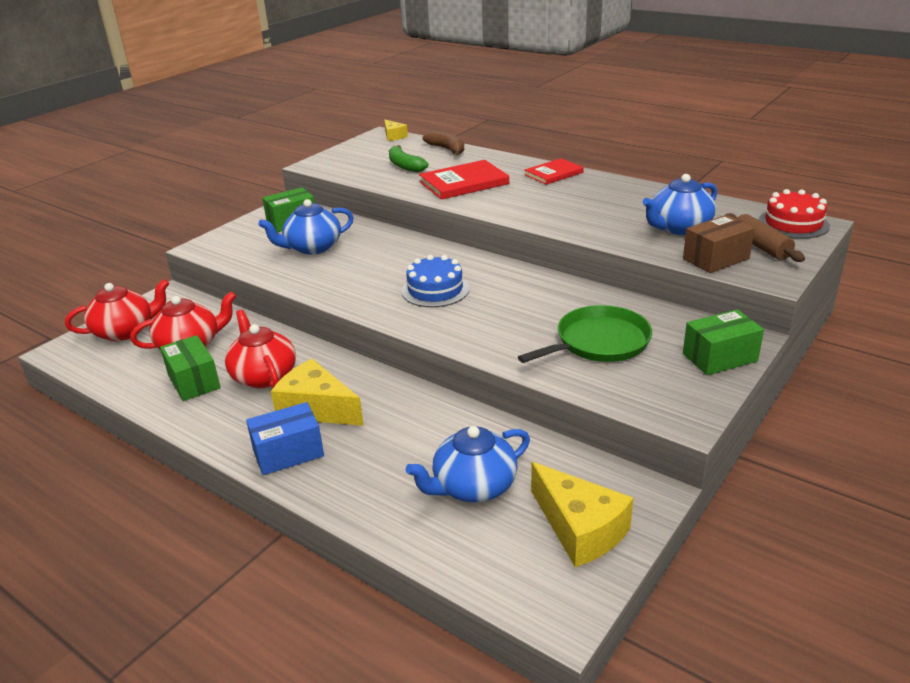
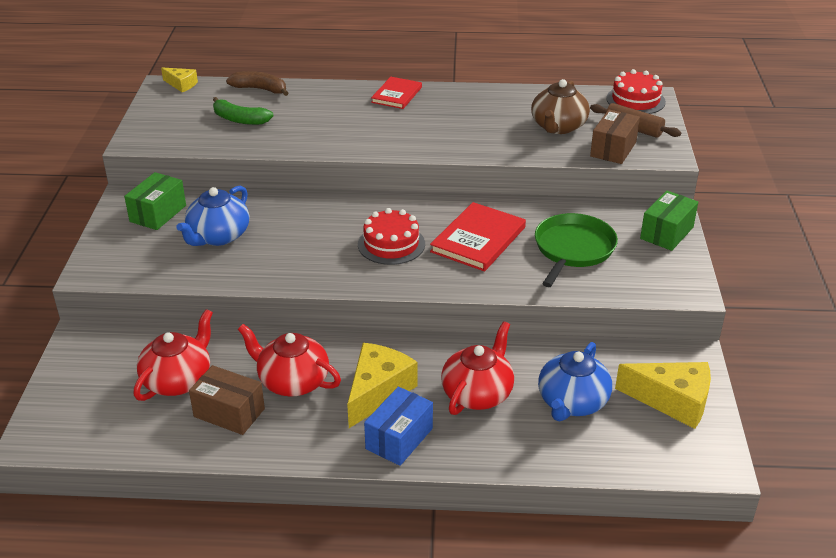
camera: 35 degrees left, 5 degrees up
red teapot [65,279,169,341] -> red teapot moved to [441,321,514,415]
green box [160,335,221,401] -> brown box [189,365,265,435]
yellow cheese [271,359,364,426] -> yellow cheese turned 120 degrees clockwise [347,343,417,428]
blue cake [402,255,469,307] -> red cake [358,208,425,265]
red book [419,160,509,200] -> red book moved to [430,202,526,272]
blue teapot [643,174,717,235] -> brown teapot [531,79,590,134]

